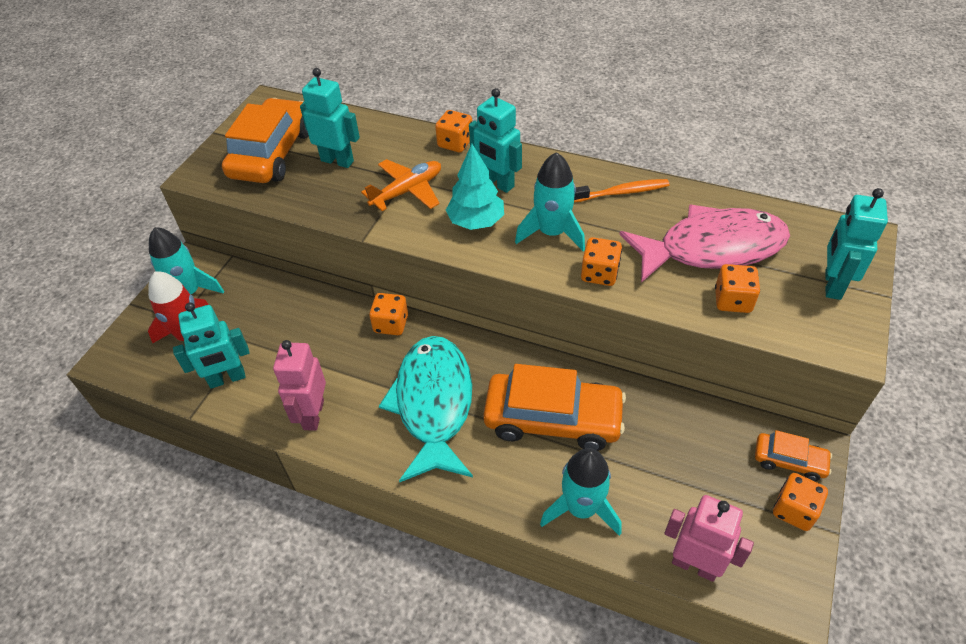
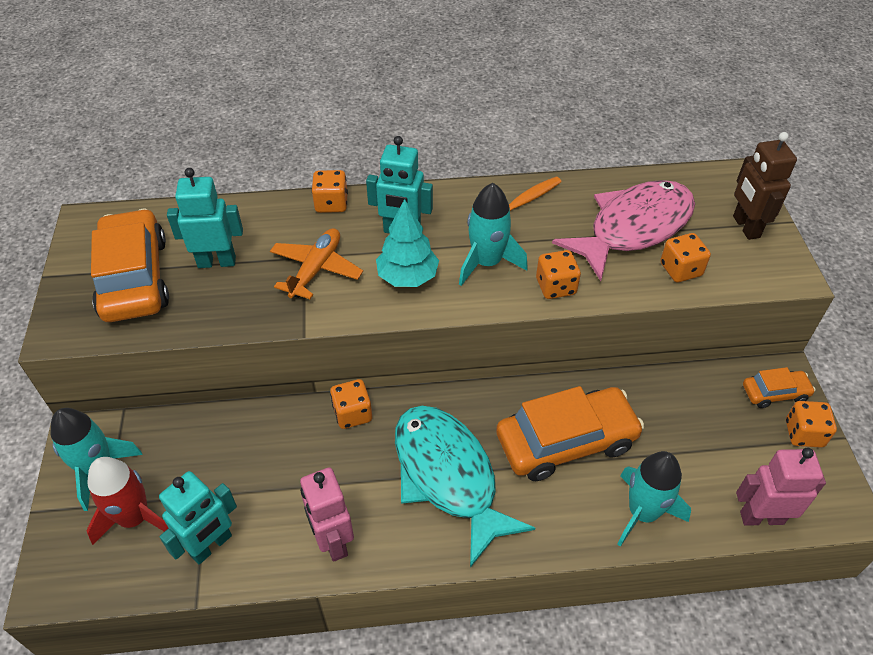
camera: 30 degrees left, 0 degrees up
turquoise robot [825,188,888,300] -> brown robot [733,132,797,240]

